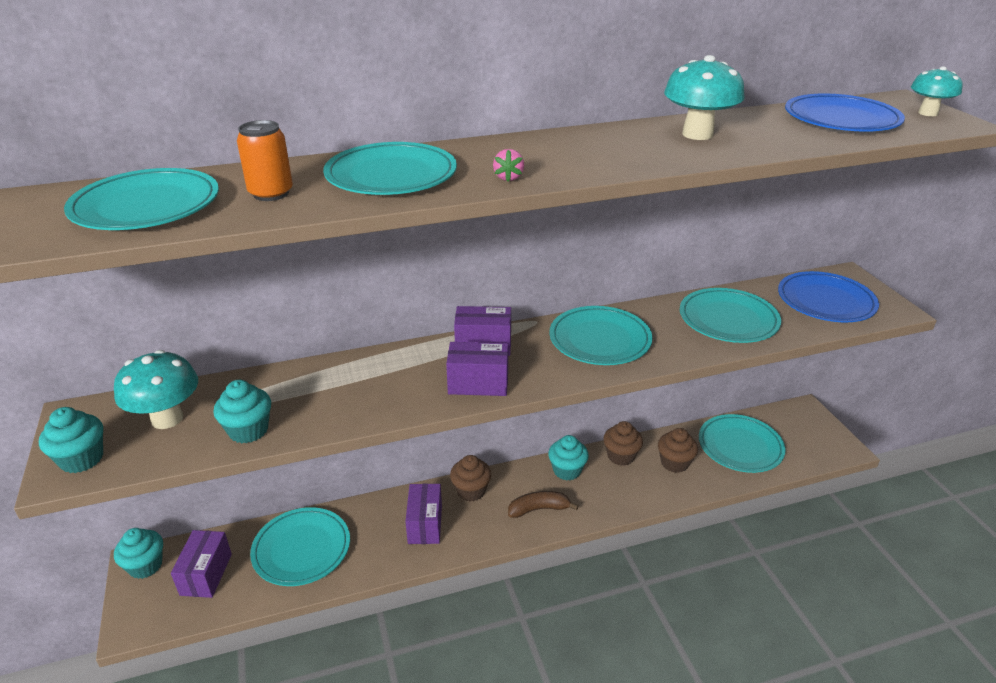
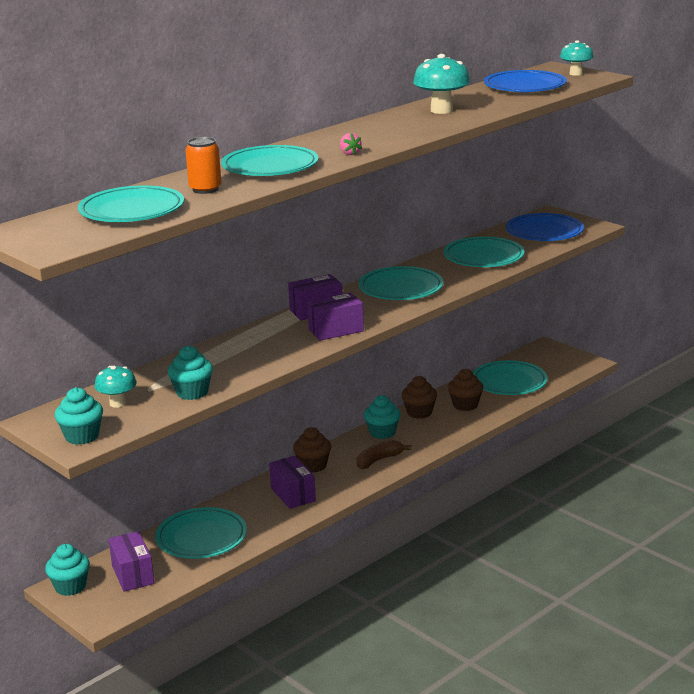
camera: 25 degrees left, 10 degrees down
turquoise mushroom [114,350,198,429] -> turquoise mushroom [95,366,137,408], size x0.64

